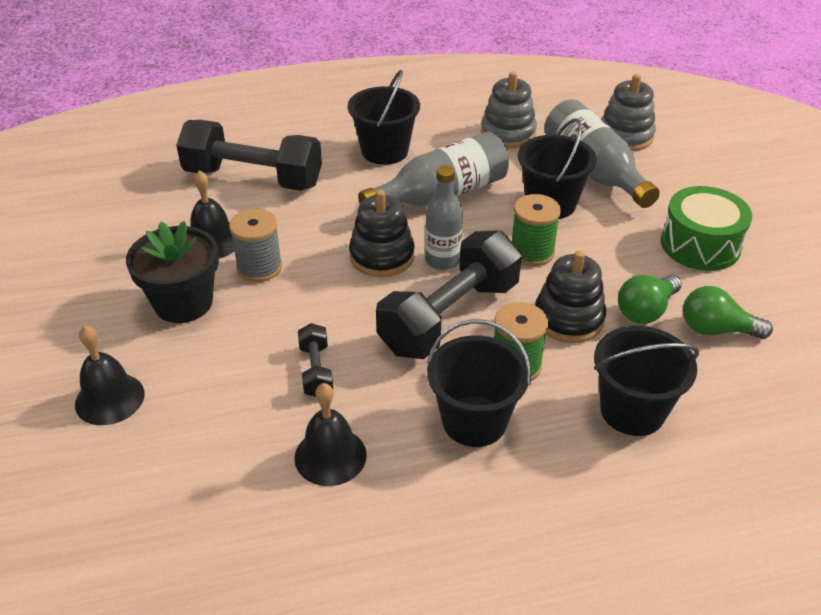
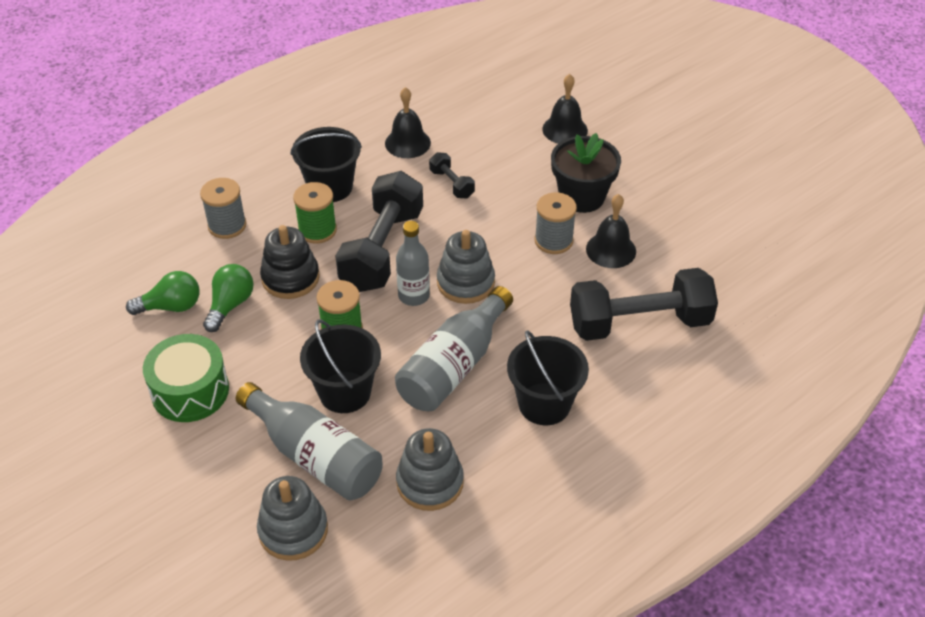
camera: 155 degrees right, 5 degrees up
black stacking toy [349,190,415,277] -> grey stacking toy [437,230,495,304]
black bucket [594,326,699,436] -> grey spool [200,178,246,239]

